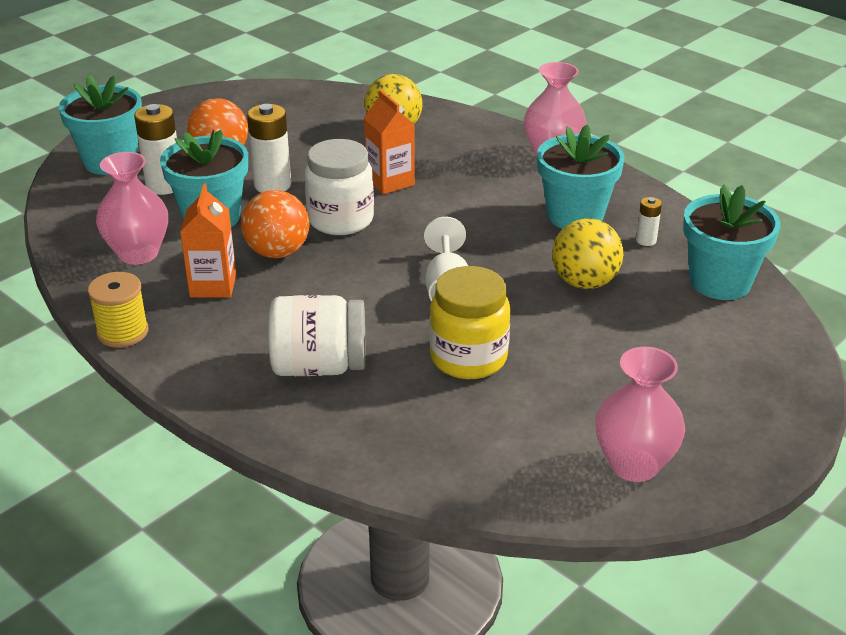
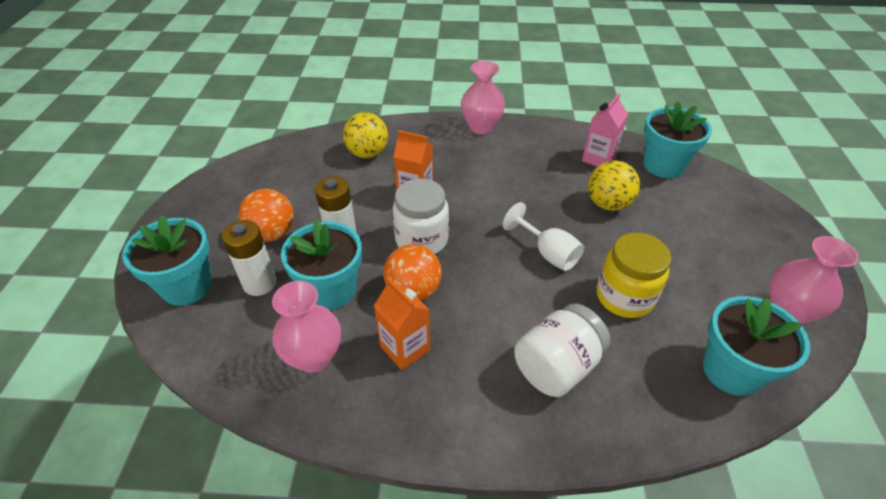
camera: 40 degrees left, 10 degrees up
yellow spool [88,272,149,348] -> none
turquoise flower pot [537,125,625,229] -> turquoise flower pot moved to [703,296,810,396]
white battery [636,197,662,246] -> pink carton [582,93,628,167]

